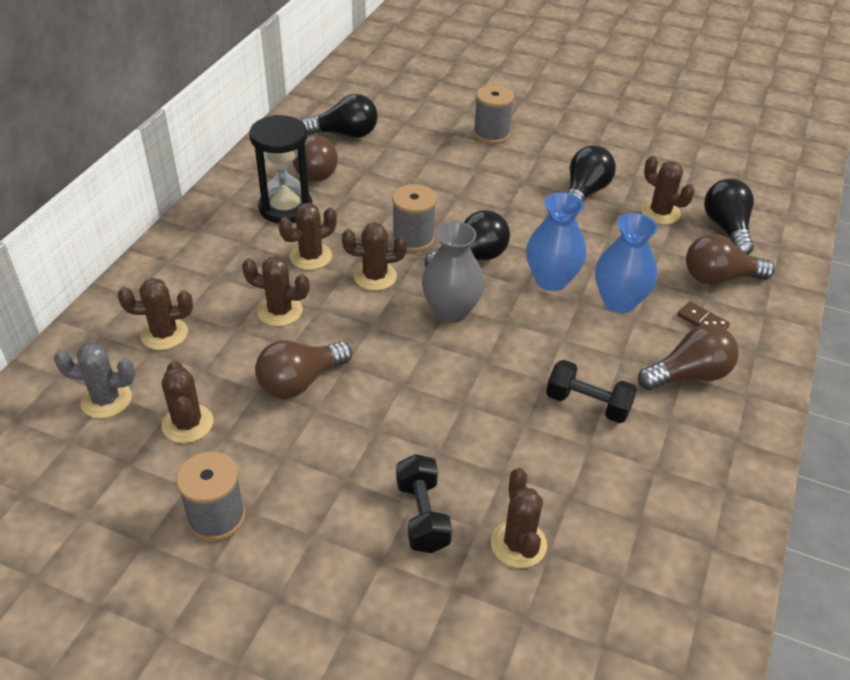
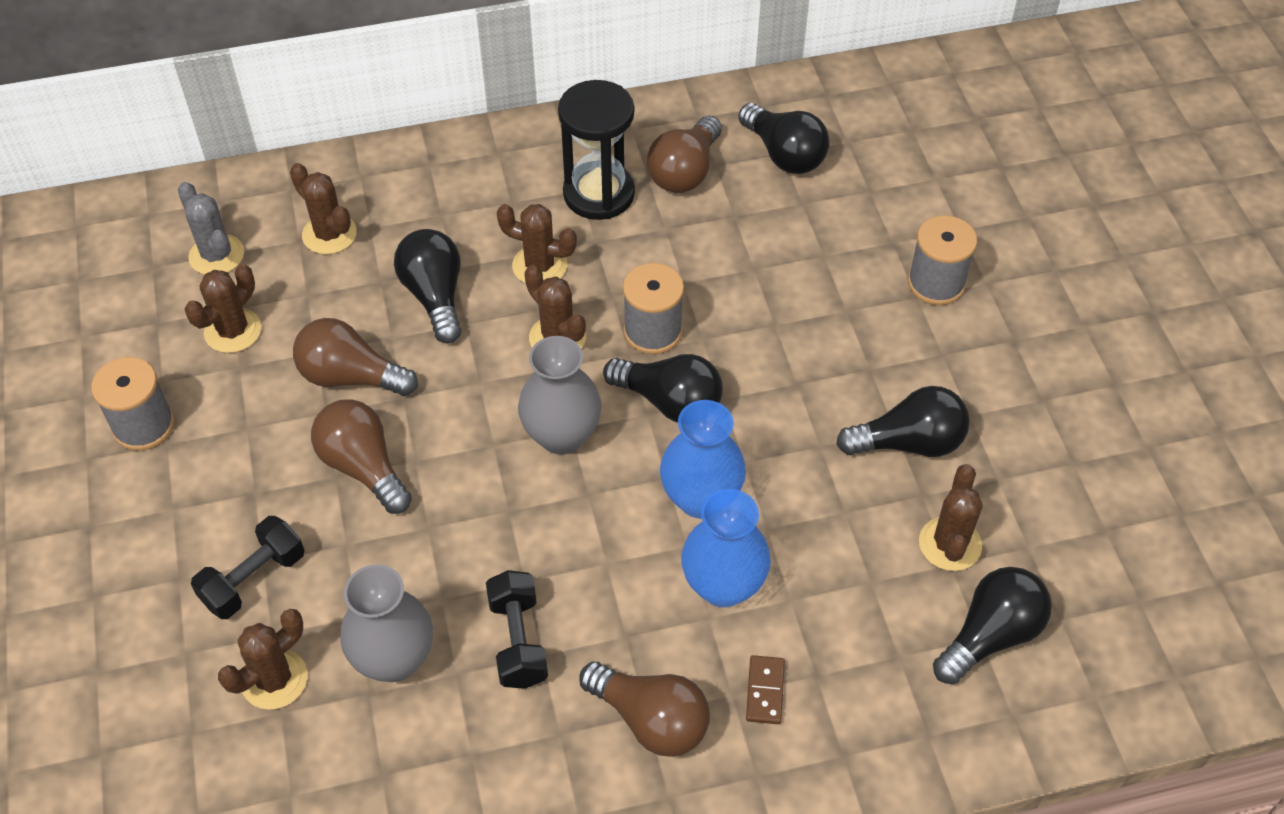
camera: 55 degrees right, 10 degrees up
brown cactus [242,256,310,326] -> black light bulb [394,229,462,344]
brown light bulb [686,234,775,285] -> brown light bulb moved to [311,399,412,514]
none -> grey vase [340,564,433,682]

